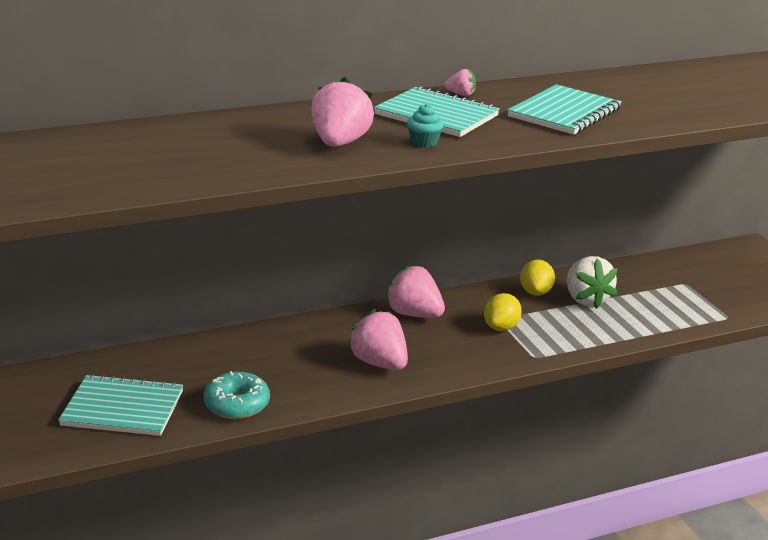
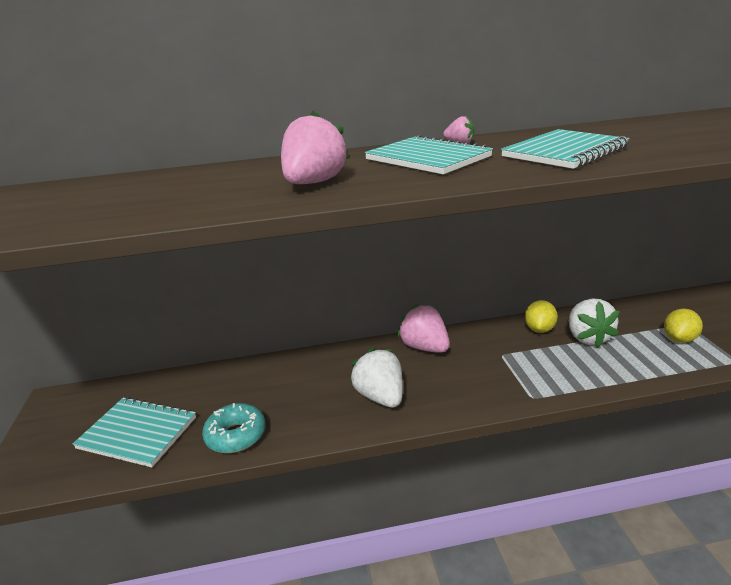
camera: 15 degrees right, 0 degrees up
pink strawberry [347,309,408,370] -> white strawberry [350,348,403,408]
turquoise cupcake [407,104,444,148] -> none
yellow lemon [484,293,522,331] -> yellow lemon moved to [664,309,703,343]

